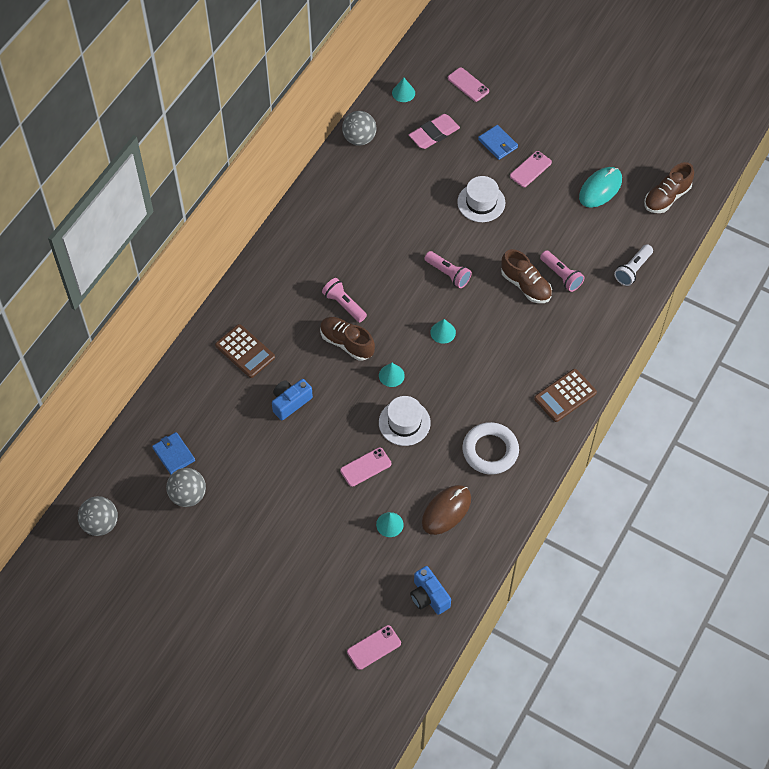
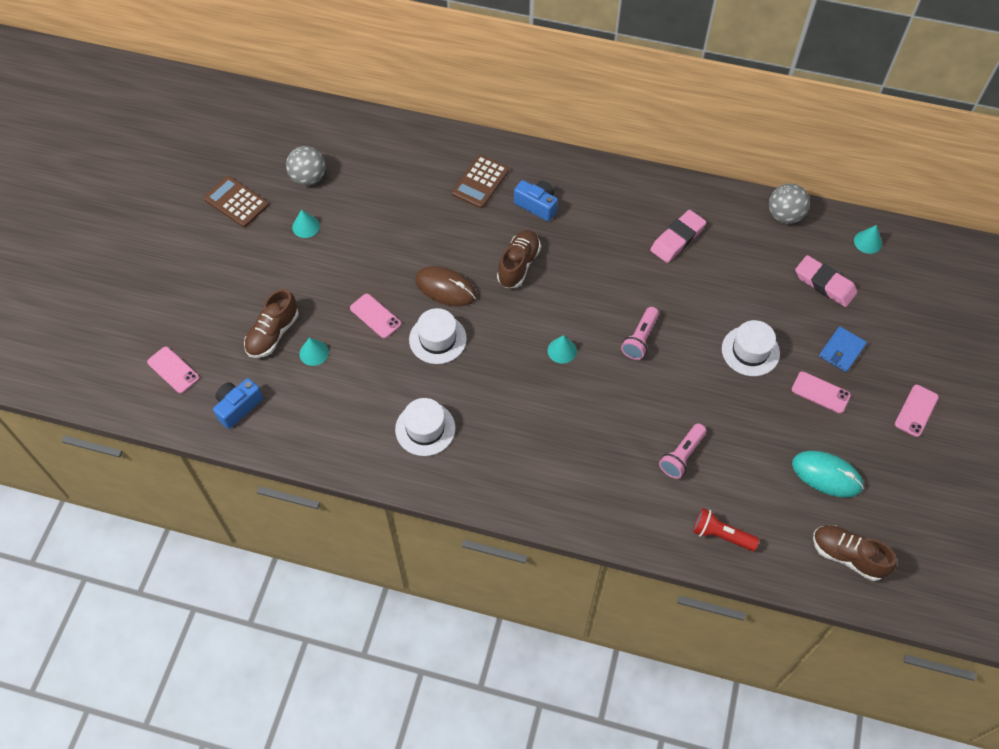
camera: 75 degrees right, 0 degrees up
grey ball [78,496,118,536] -> none
blue wallet [152,432,195,474] -> none
blue camera [272,379,313,420] -> blue camera moved to [514,180,558,221]
pink flashlight [322,278,367,322] -> none
turquoise cone [379,363,405,387] -> turquoise cone moved to [292,209,320,238]
brown mouse [422,485,471,535] -> brown mouse moved to [415,266,477,306]
pink phone [448,67,489,102] -> pink phone moved to [895,385,939,437]
white ring [462,422,519,475] -> white hat [395,398,455,456]
brown shoe [501,249,552,303] -> brown shoe moved to [244,289,299,358]
brown calculator [534,369,597,422] -> brown calculator moved to [204,176,269,227]
white flashlight [614,244,653,286] -> red flashlight [693,508,759,551]
none -> pink eraser [650,210,706,263]

